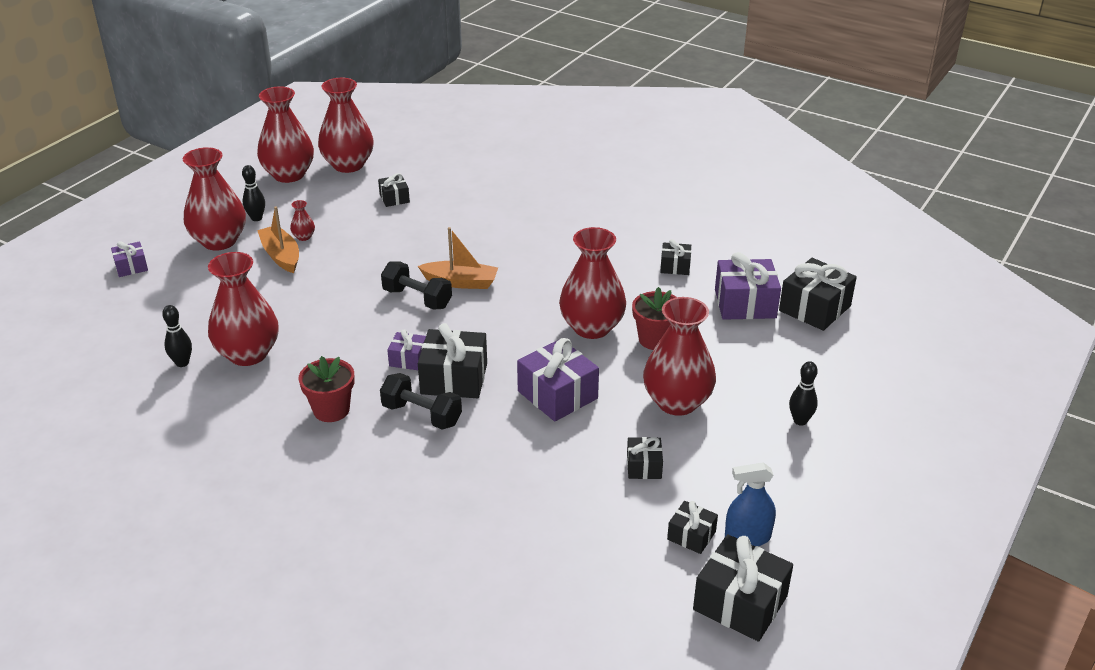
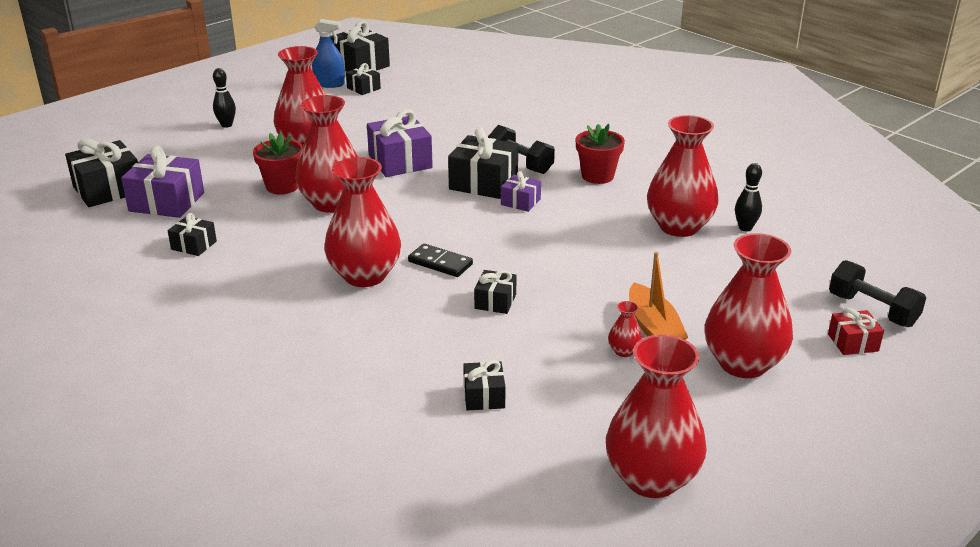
camera: 165 degrees left, 5 degrees down
purple gift [111,241,148,277] -> red gift [828,307,884,355]
black bowling pin [242,165,265,221] -> none
red vase [318,78,374,173] -> red vase moved to [324,157,401,287]
black dumbbell [381,261,452,310] -> black dumbbell moved to [829,260,926,327]
orange boat [418,227,498,289] -> black domino [408,244,473,277]
black gift [627,437,663,479] -> black gift moved to [474,270,517,314]

